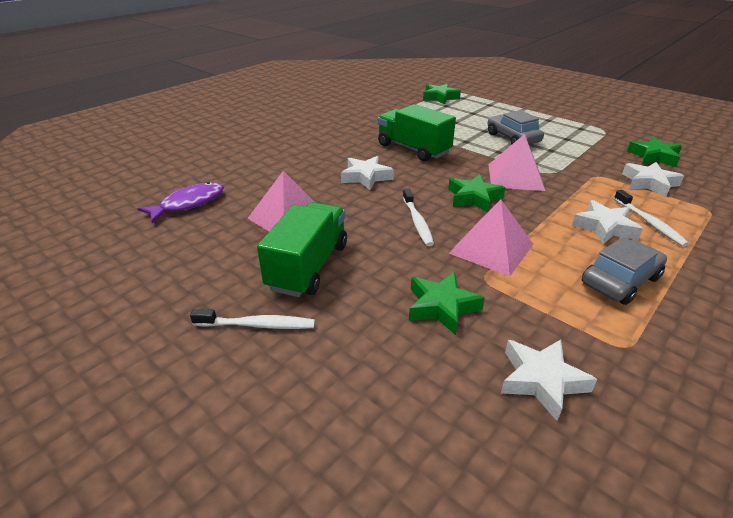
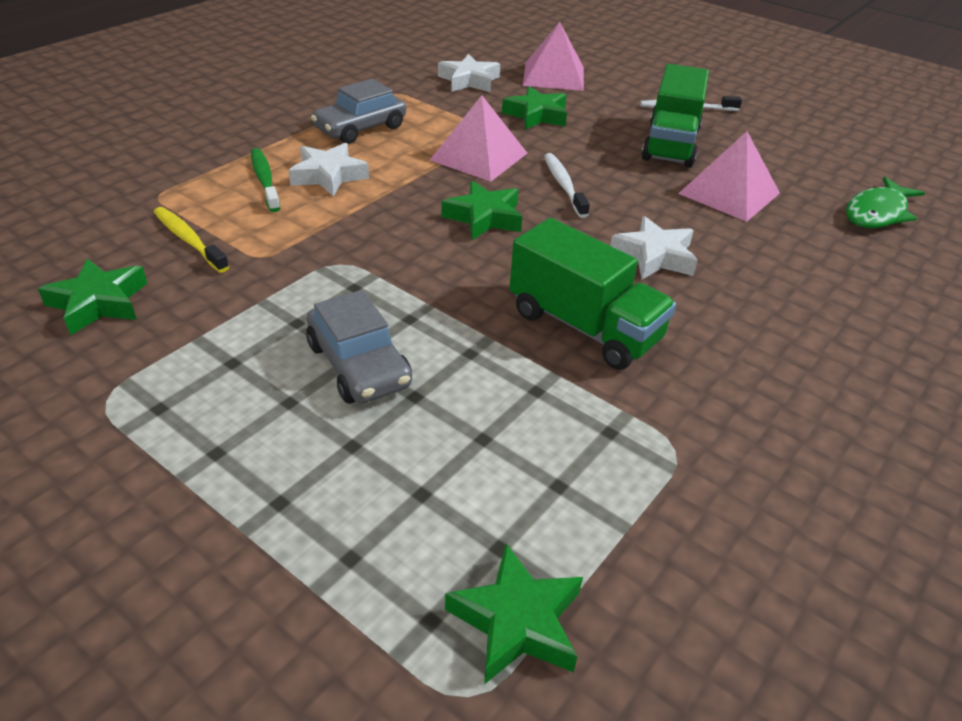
camera: 175 degrees right, 5 degrees up
purple fish [137,182,224,223] -> green fish [846,177,925,228]
pink pyramid [488,134,545,191] -> pink pyramid moved to [523,22,584,91]
white toothbrush [614,190,689,247] -> green toothbrush [251,148,281,212]
white star [622,162,684,197] -> yellow toothbrush [154,207,229,273]

